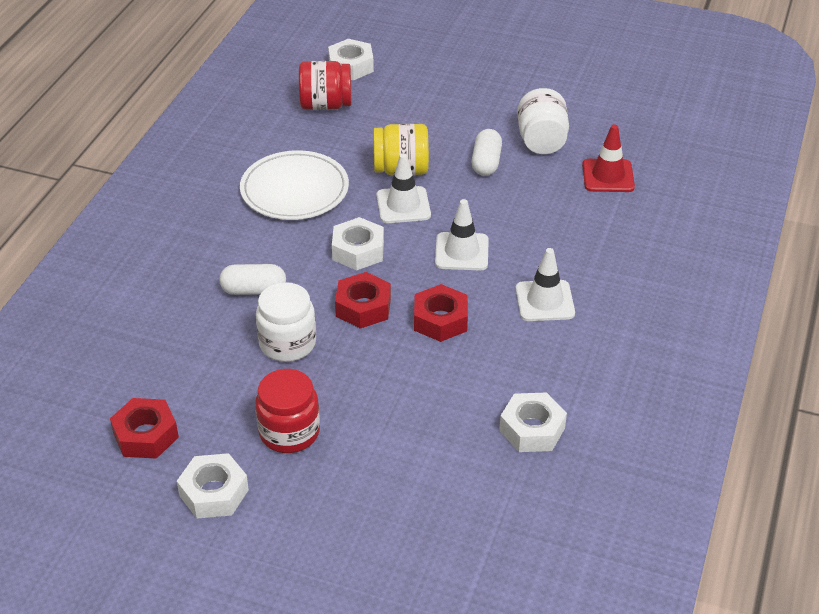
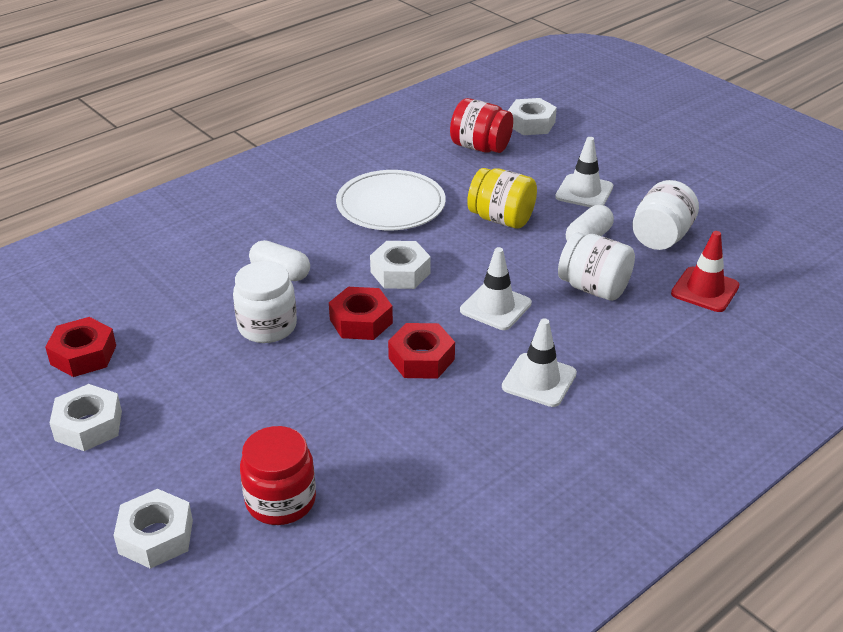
camera: 30 degrees right, 5 degrees down
red jar [255,369,320,453] -> red jar moved to [240,426,316,525]
white traffic cone [376,153,431,223] -> white traffic cone moved to [555,137,613,208]
white nut [499,392,567,452] -> white nut moved to [113,489,193,569]
none -> white jar [558,232,635,301]

